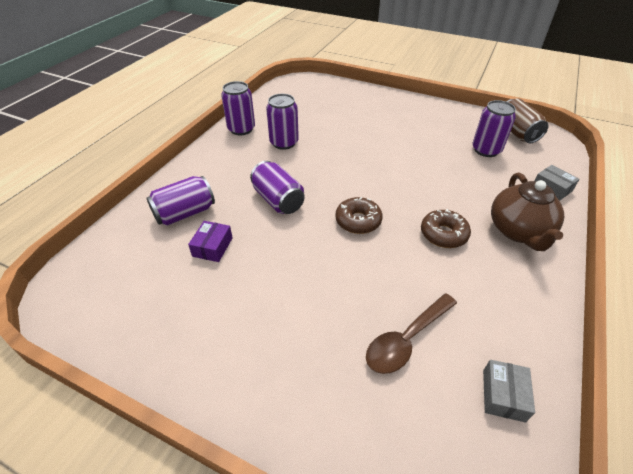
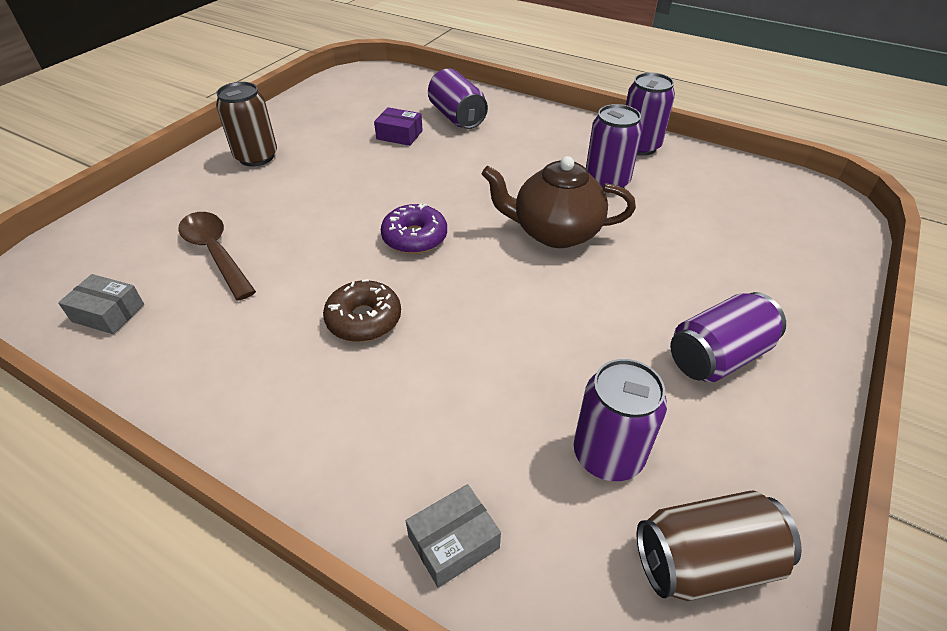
camera: 95 degrees right, 0 degrees up
purple can [250,161,305,214] -> purple can moved to [670,292,786,382]
brown donut [335,197,382,234] -> purple donut [381,203,447,254]
brown teapot [491,173,564,251] -> brown teapot moved to [481,156,636,248]
none -> brown can [216,82,277,166]

